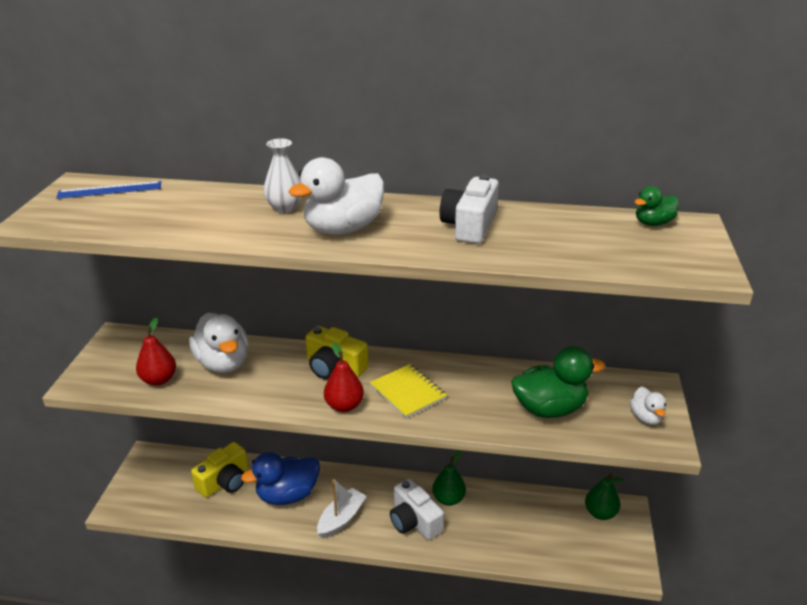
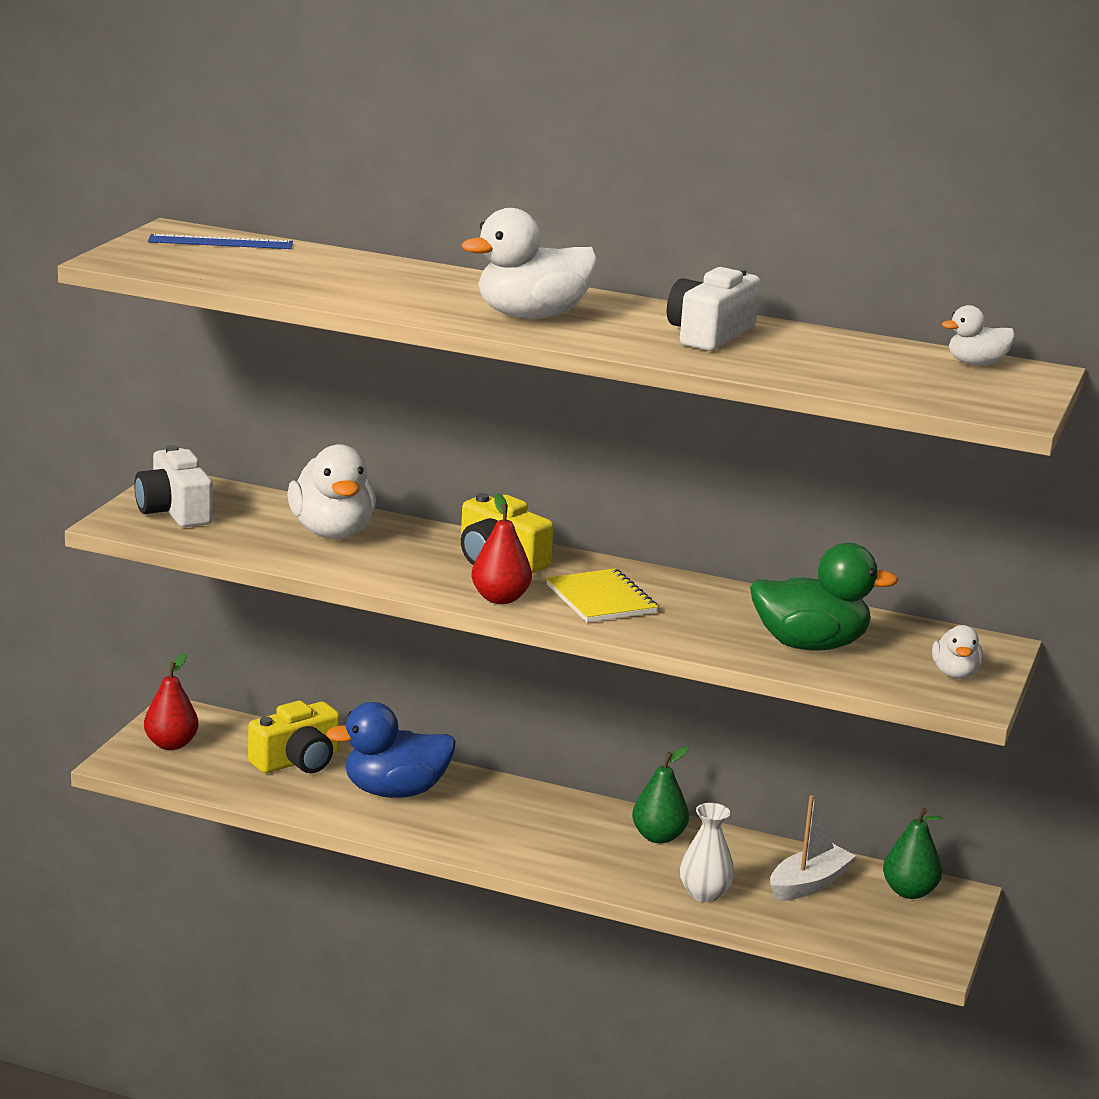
camera: 10 degrees right, 10 degrees down
red pear [136,317,176,386] -> red pear moved to [144,653,199,750]
white vase [264,138,302,213] -> white vase moved to [680,803,734,902]
white boat [317,479,367,539] -> white boat moved to [770,795,856,901]
white camera [390,479,444,540] -> white camera moved to [134,445,213,527]
green duck [634,186,679,226] -> white duck [942,305,1015,366]

